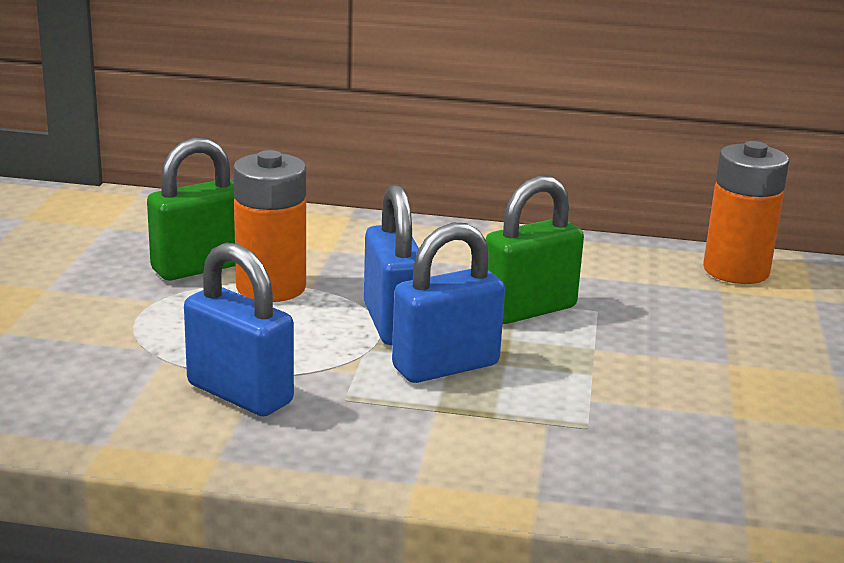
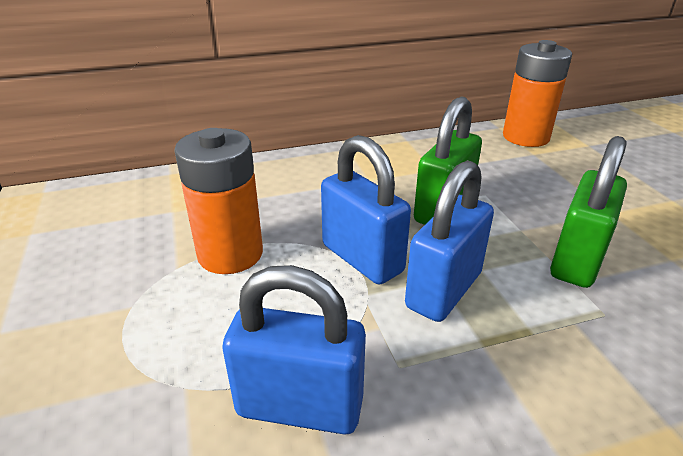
camera: 25 degrees left, 10 degrees up
green padlock [147,138,236,280] -> green padlock moved to [550,136,627,288]

